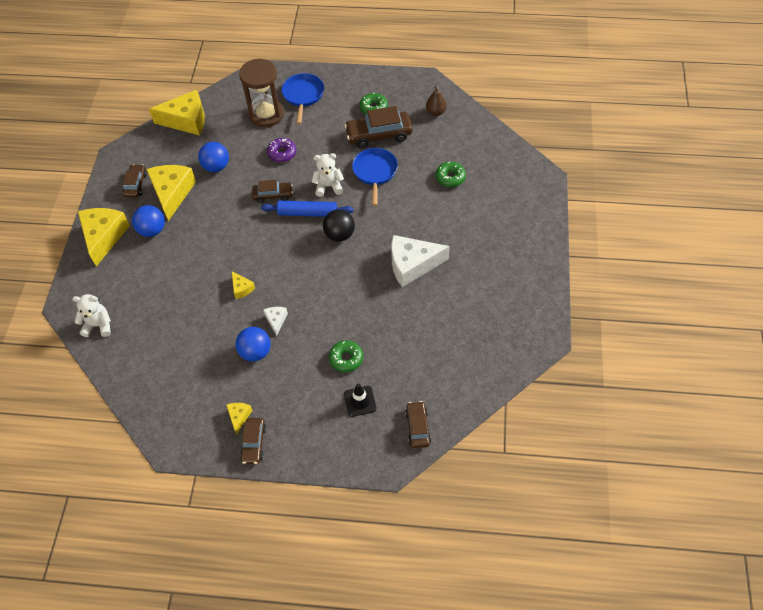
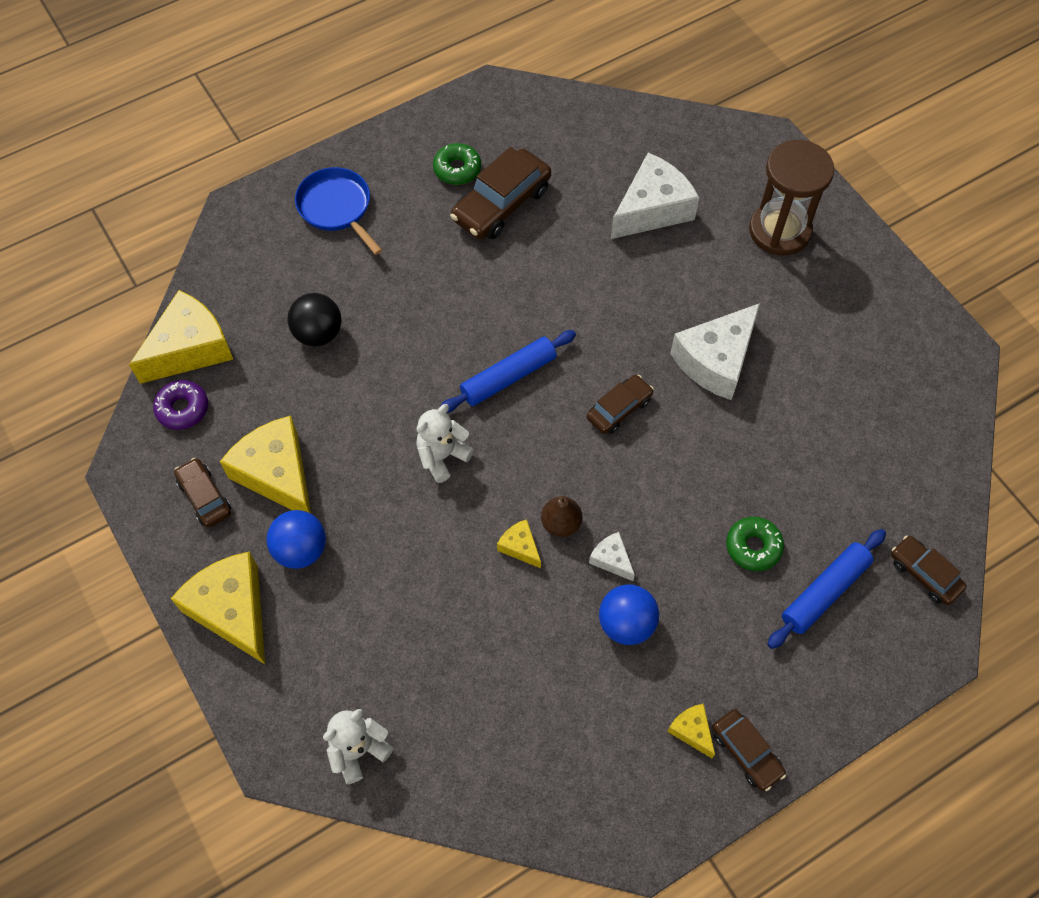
camera: 40 degrees left, 5 degrees up
blue ball [198,142,229,172] -> none
yellow cheese [232,272,255,299] -> yellow cheese turned 150 degrees counterclockwise [497,519,541,568]
brown hourglass [239,58,284,127] -> brown hourglass moved to [749,140,834,255]
brown car [252,180,293,203] -> brown car moved to [587,375,654,434]
purple donut [267,138,296,162] -> purple donut moved to [153,380,208,430]
white teddy bear [312,153,344,197] -> white teddy bear moved to [416,404,474,483]
black ball [323,210,355,242] -> black ball moved to [288,293,342,346]
black traffic cone [344,384,377,417] -> blue rolling pin [767,529,886,649]
blue pan [352,148,398,206] -> none
brown pear [426,86,447,116] -> brown pear moved to [541,496,582,537]
green donut [436,162,466,187] -> white cheese [611,153,699,239]

